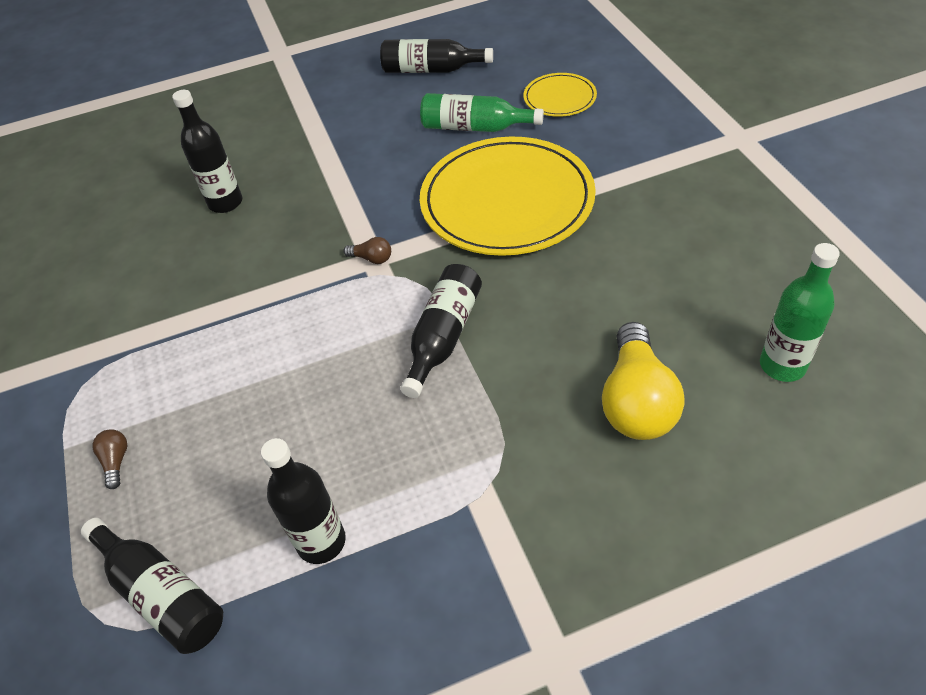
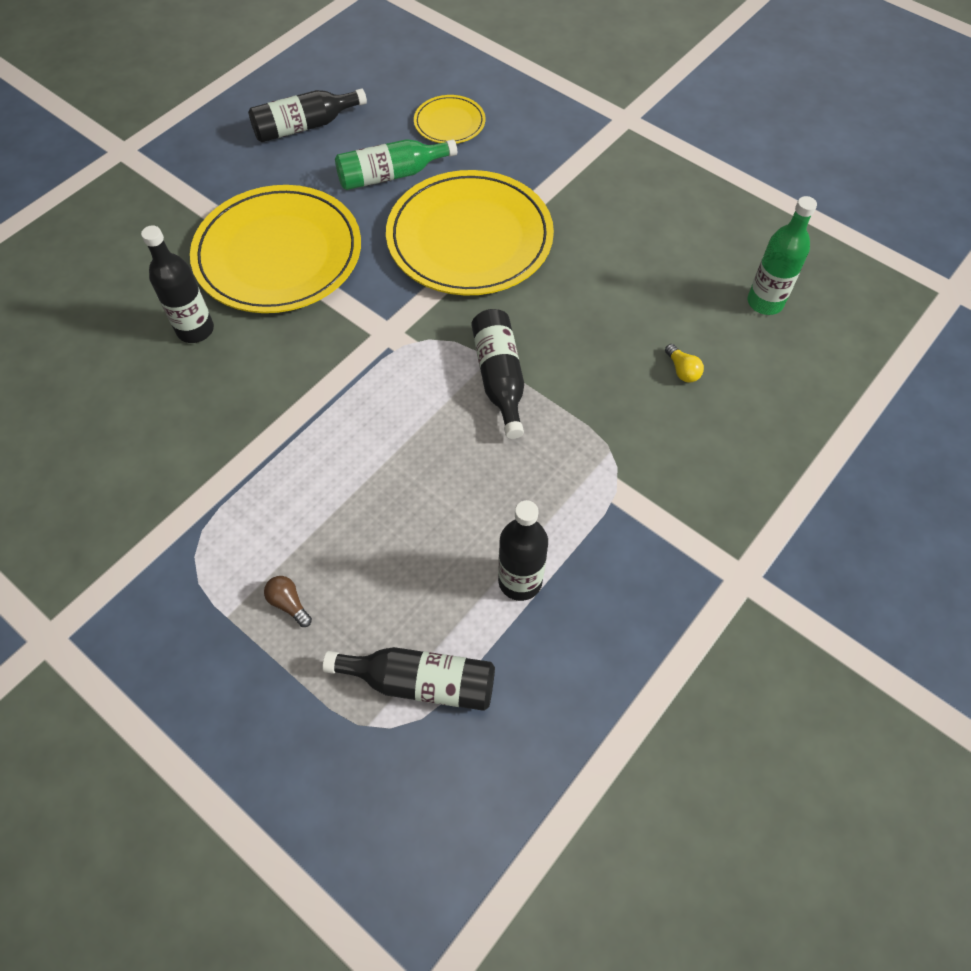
camera: 35 degrees left, 10 degrees up
brown light bulb [344,237,391,264] -> none
yellow light bulb [602,322,685,440] -> yellow light bulb [665,344,704,382], size x0.42
none -> yellow plate [190,185,361,313]

